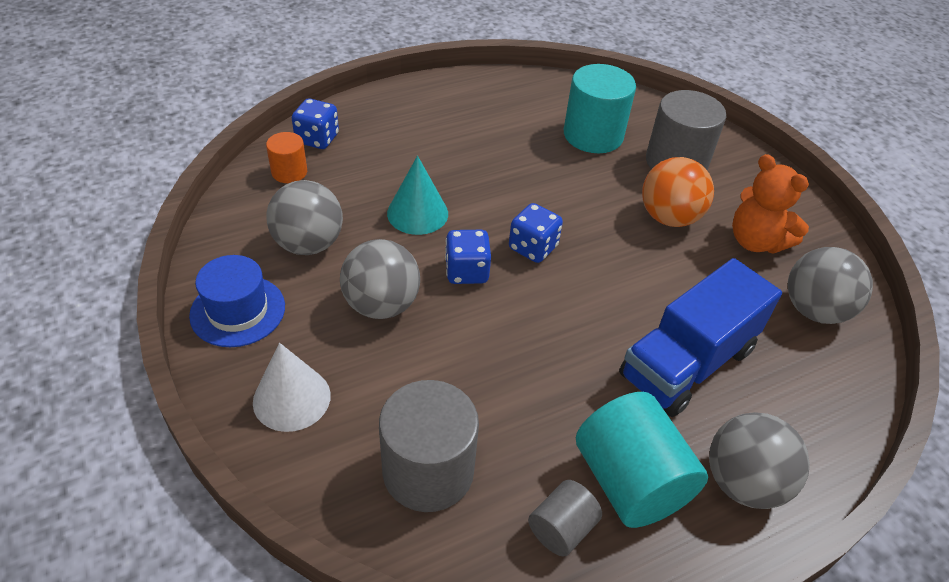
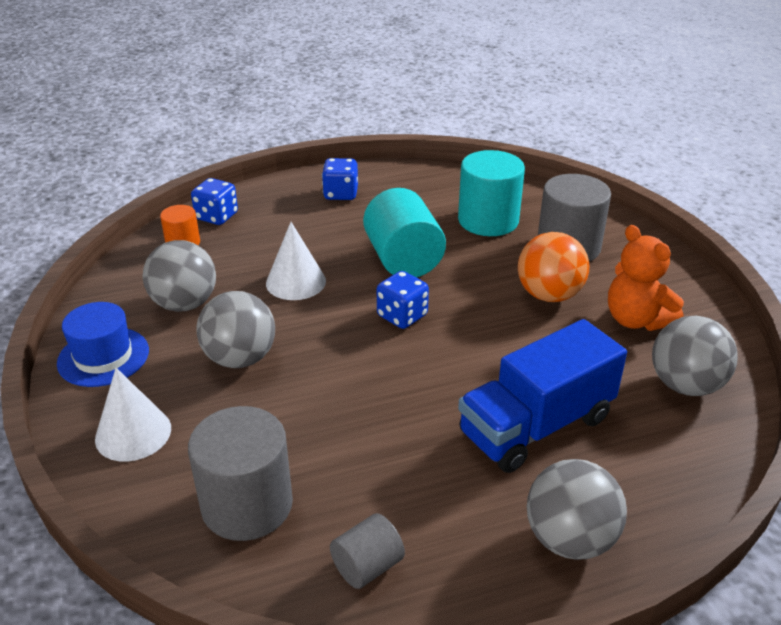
camera: 10 degrees right, 10 degrees down
turquoise cone [387,156,448,235] -> white cone [266,222,326,300]
blue dice [445,230,491,284] -> blue dice moved to [322,158,358,200]
turquoise cylinder [576,392,708,528] -> turquoise cylinder moved to [363,188,446,277]

